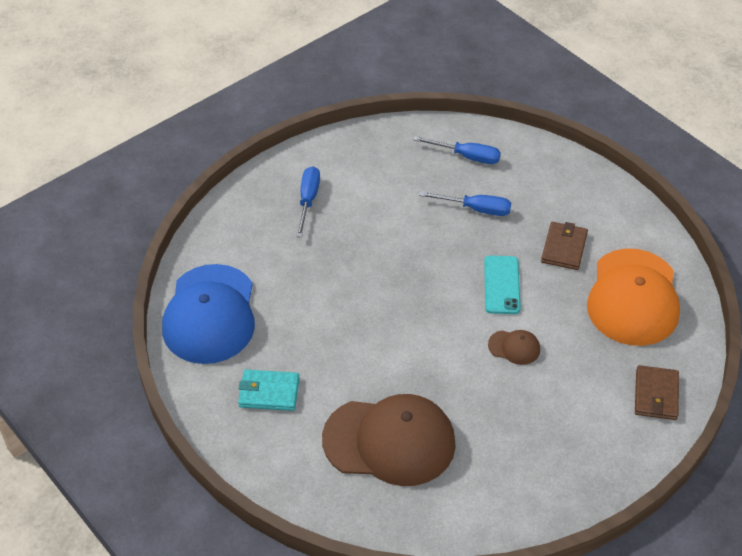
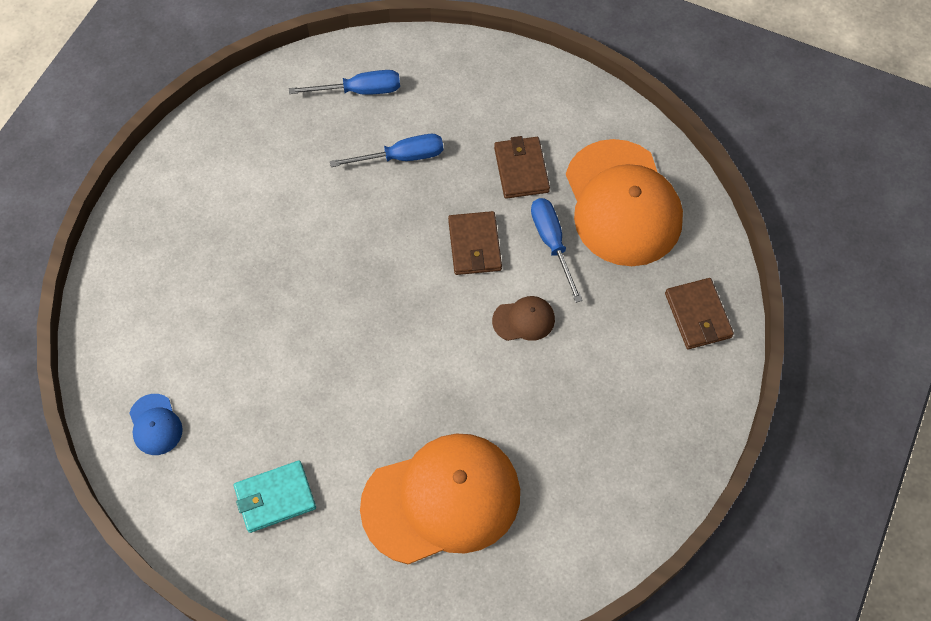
camera: 25 degrees left, 15 degrees up
blue cap [162,264,255,364] -> blue cap [129,394,183,455], size x0.42
blue screwdriver [296,166,320,237] -> blue screwdriver moved to [531,198,583,303]
brown cap [322,394,456,486] -> orange cap [360,434,520,565]
turquoise phone [484,256,521,314] -> brown wallet [448,211,502,275]

